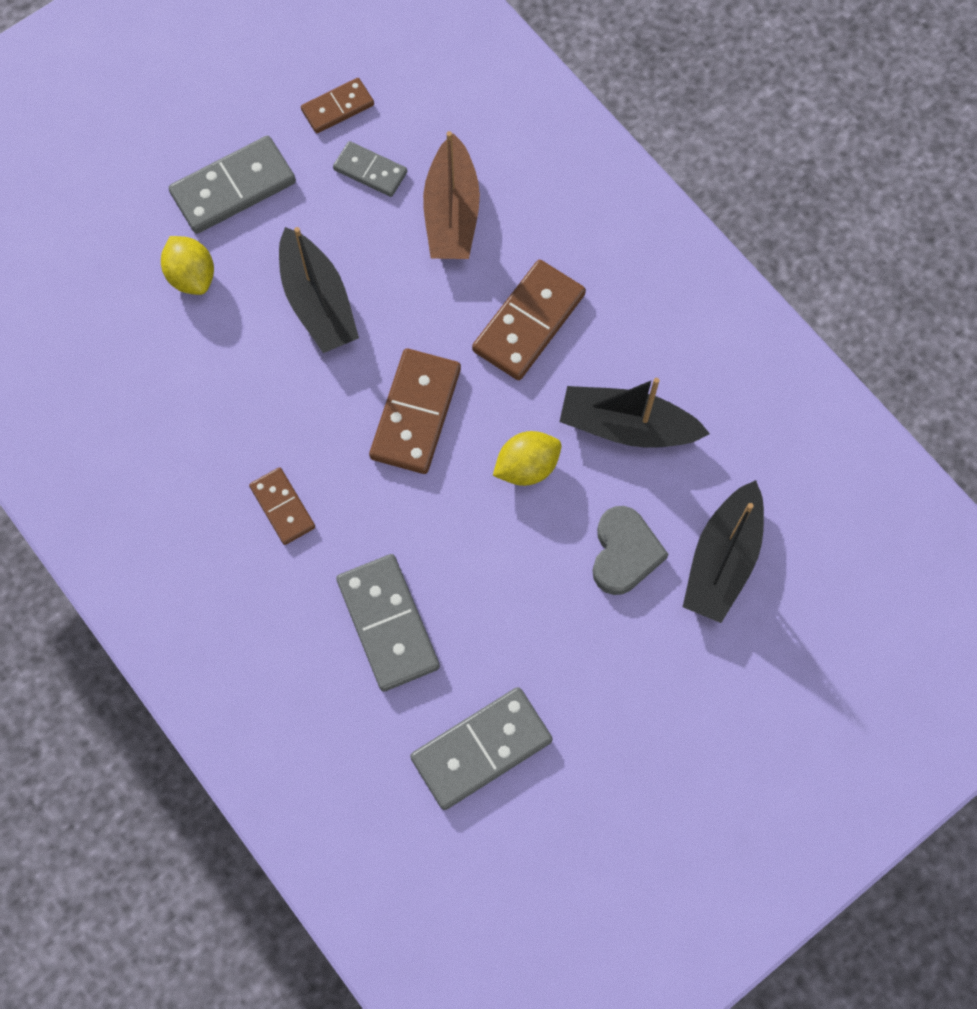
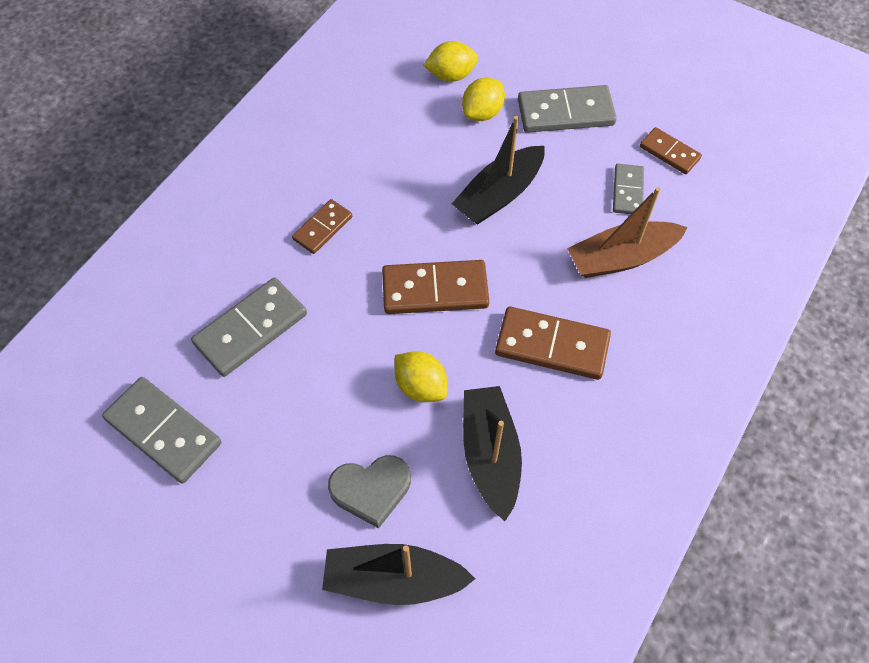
camera: 70 degrees right, 10 degrees down
grey domino [169,136,296,234] -> grey domino turned 45 degrees counterclockwise [518,85,617,133]
none -> yellow lemon [423,41,478,82]

